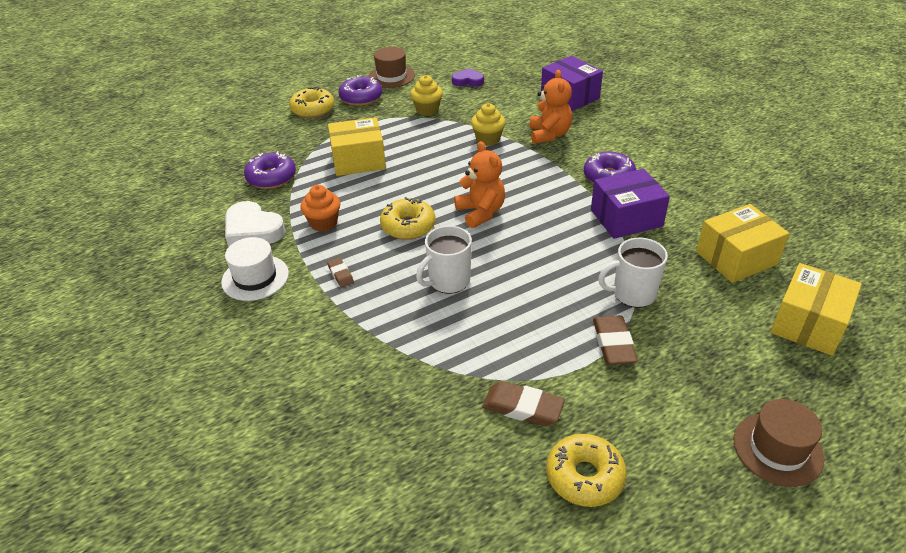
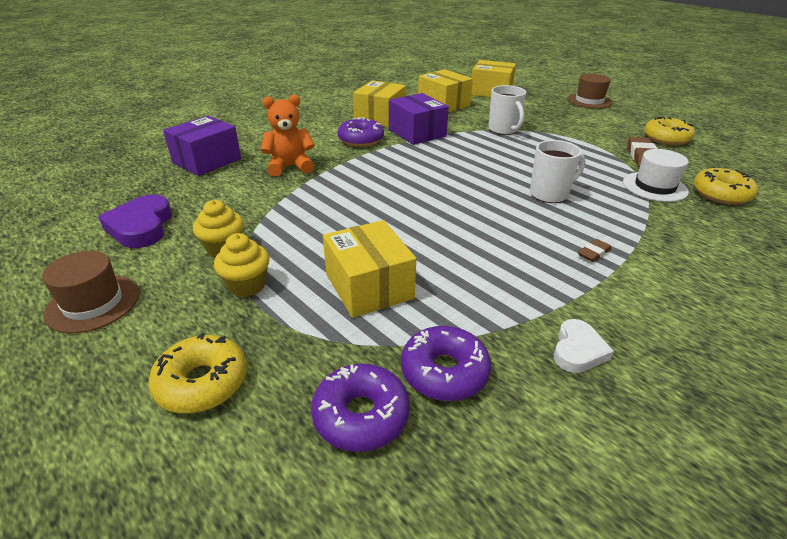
camera: 105 degrees left, 5 degrees down
white hat [221,237,289,301] -> white hat moved to [623,149,689,202]
white heart [225,201,286,247] -> white heart [554,319,614,373], size x0.63
orange cupcake [300,185,341,232] -> none
purple donut [338,75,382,106] -> purple donut moved to [311,364,410,452]
yellow donut [380,197,435,240] -> yellow donut moved to [693,168,758,205]
white mug [416,226,472,294] -> white mug turned 60 degrees counterclockwise [530,140,585,203]
purple heart [452,68,484,87] -> purple heart [98,195,172,248], size x1.59
orange teddy bear [454,141,505,228] -> none
yellow cupcake [471,103,506,146] -> yellow cupcake moved to [214,233,270,297]
brown eraser [593,315,638,365] -> none
none -> yellow box [353,80,406,127]

